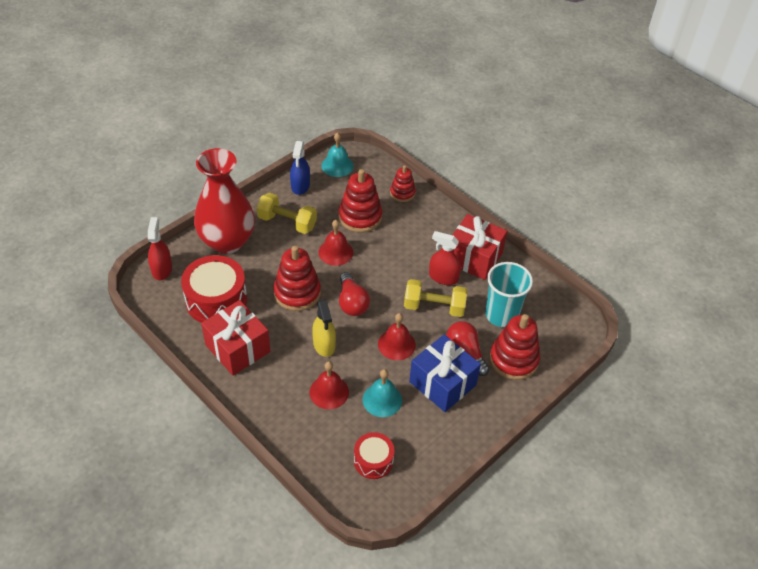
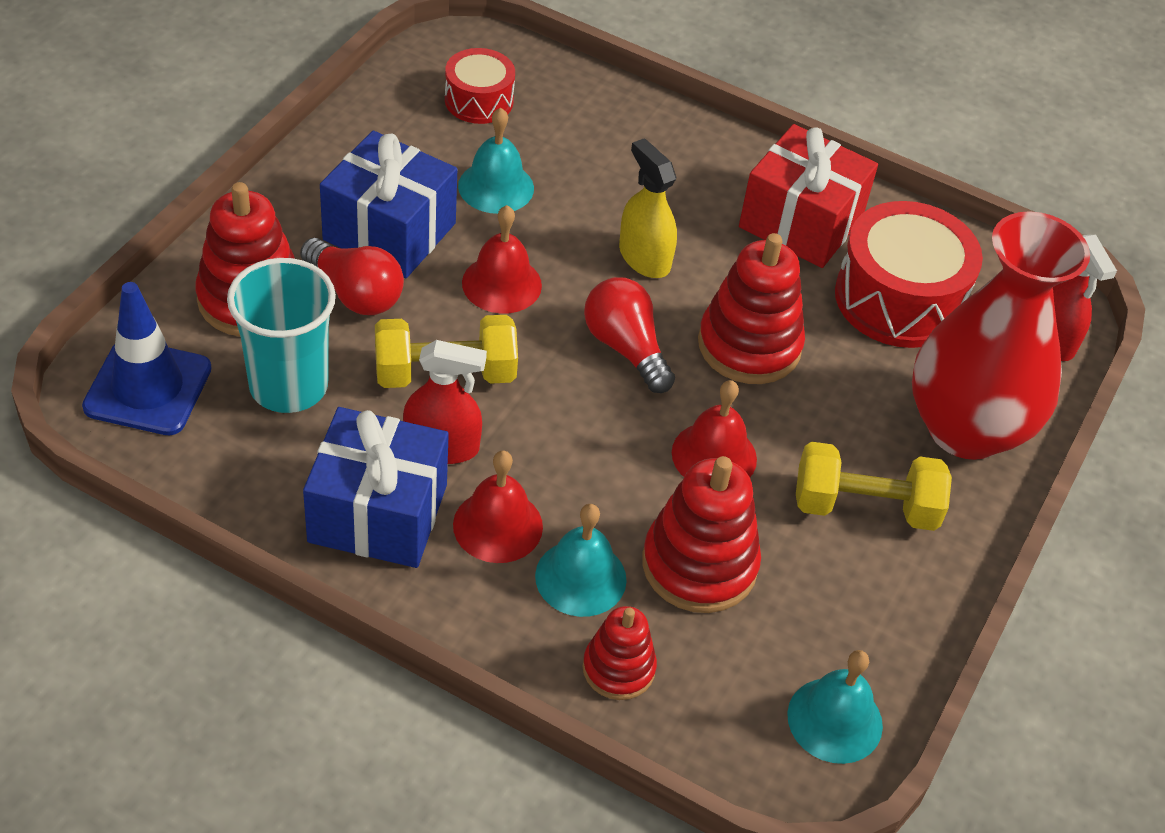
camera: 160 degrees right, 0 degrees up
blue spray bottle [290,141,310,195] -> none
red bell [309,361,349,409] -> red bell moved to [453,450,543,563]
red gift [453,214,507,280] -> blue gift [303,407,449,568]
none -> blue traffic cone [82,282,212,435]
none -> turquoise bell [535,504,626,617]

